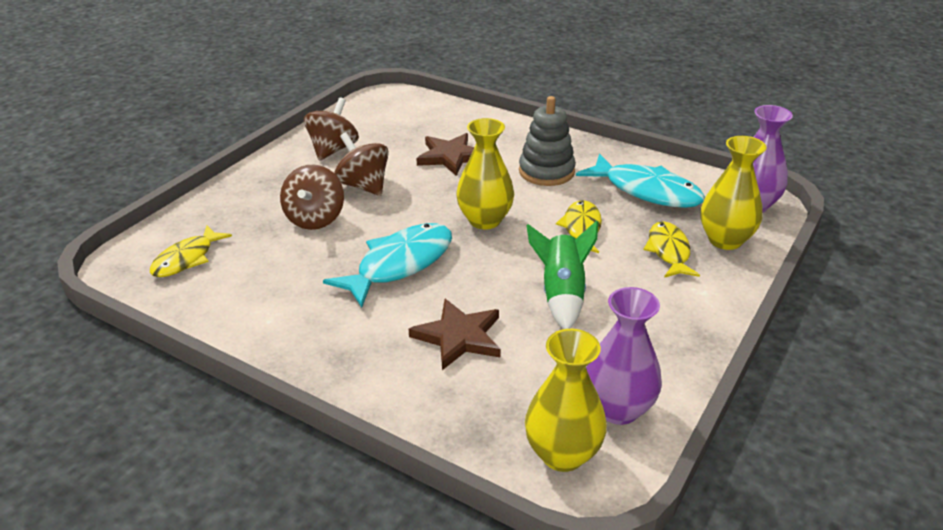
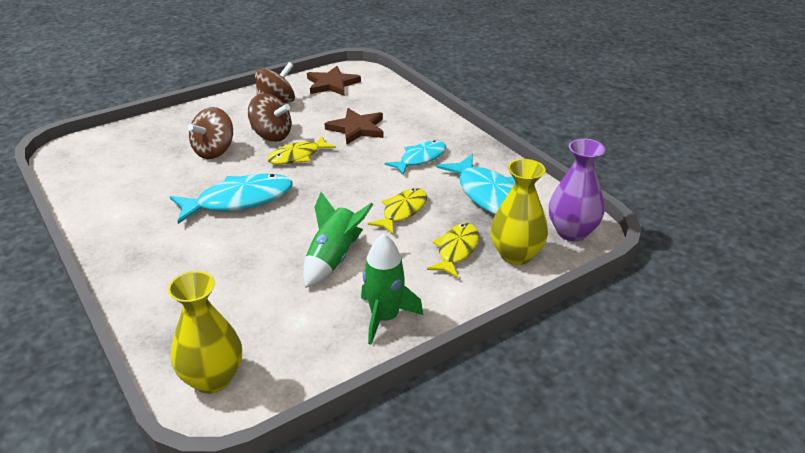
camera: 25 degrees right, 0 degrees up
yellow fish [150,225,232,277] -> yellow fish moved to [267,136,336,165]
brown spinning top [334,132,389,196] -> brown spinning top turned 135 degrees clockwise [248,93,291,142]
brown star [409,299,501,370] -> brown star moved to [307,66,361,96]
yellow vase [456,118,514,230] -> none
grey stacking toy [519,96,576,186] -> turquoise fish [385,140,446,175]
purple vase [586,287,662,425] -> none
none -> green rocket [361,233,423,345]

